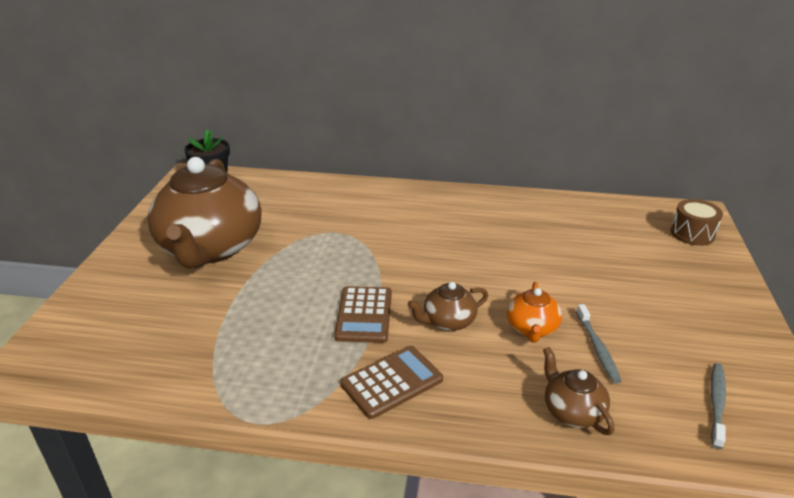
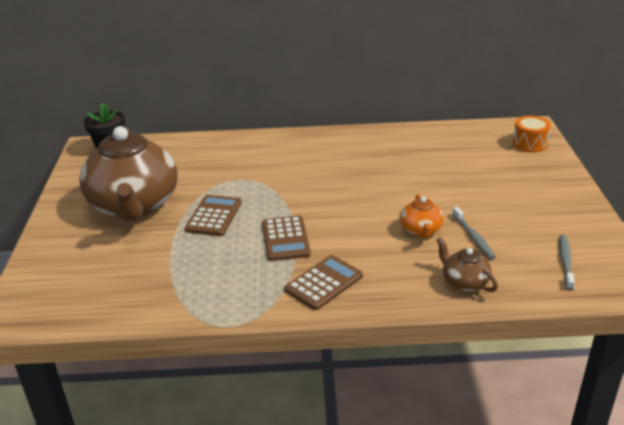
camera: 10 degrees left, 0 degrees up
brown teapot [407,282,488,331] -> none
brown drum [671,199,723,246] -> orange drum [512,116,551,152]
none -> brown calculator [185,195,242,236]

